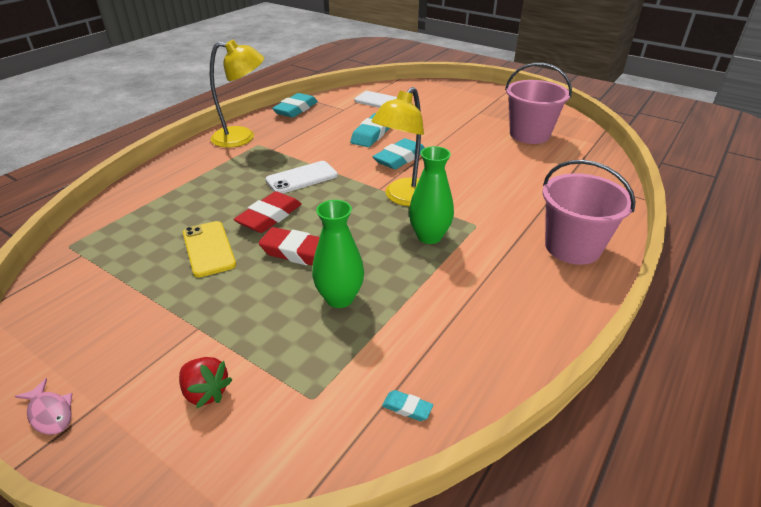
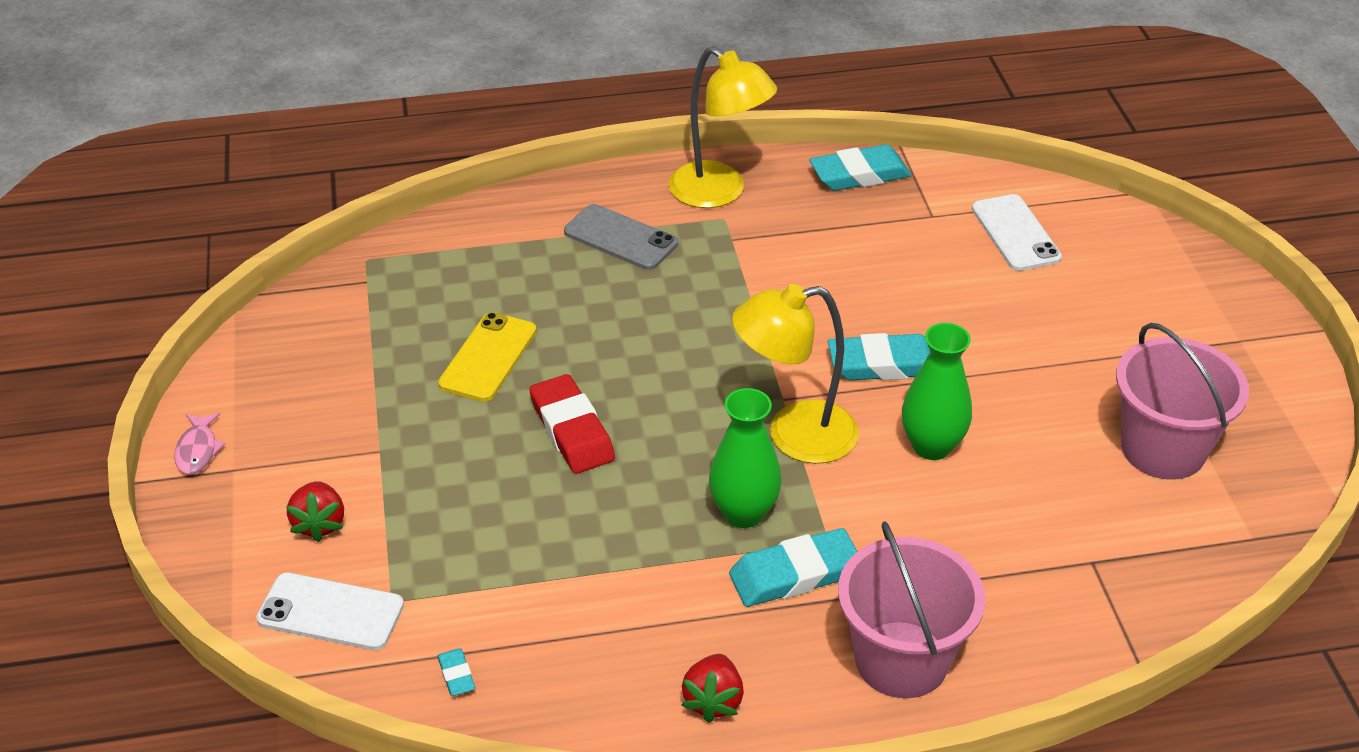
camera: 45 degrees right, 5 degrees up
red eraser [234,191,302,233] -> none
white phone [265,161,338,194] -> white phone moved to [256,572,404,650]
green vase [312,200,364,308] -> green vase moved to [902,323,972,460]
turquoise eraser [350,113,390,147] -> turquoise eraser moved to [729,528,858,607]
none -> grey phone [564,204,678,270]
none -> red strawberry [682,654,744,723]

